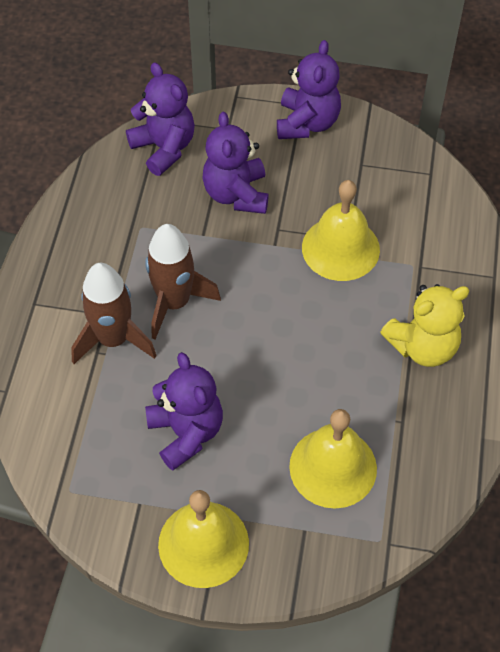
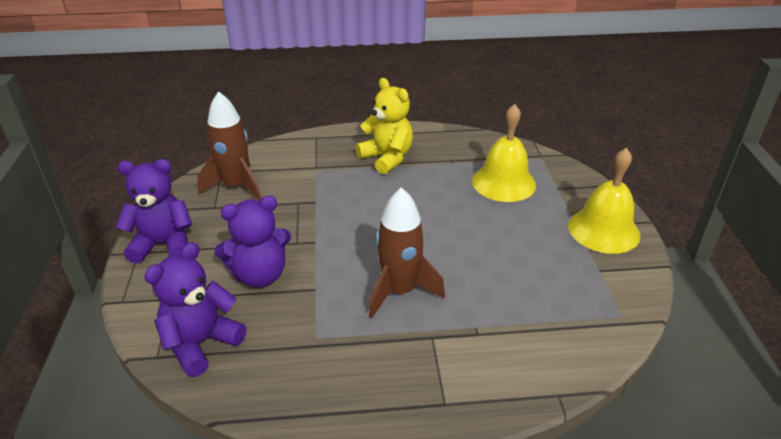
camera: 105 degrees left, 20 degrees down
brown rocket [71,263,157,364] -> brown rocket moved to [197,91,261,201]
purple teddy bear [145,352,223,471] -> none
yellow bell [302,180,380,281] -> none

